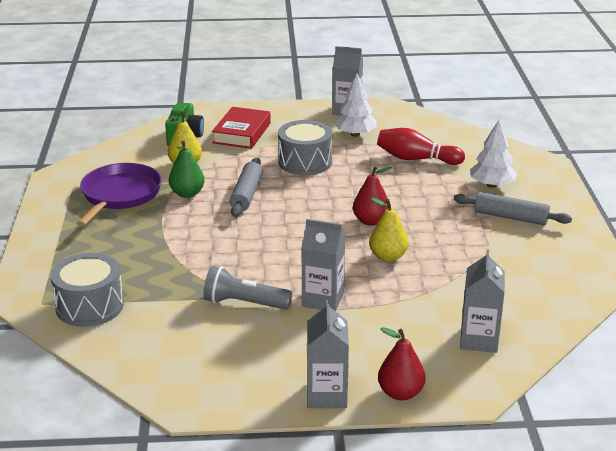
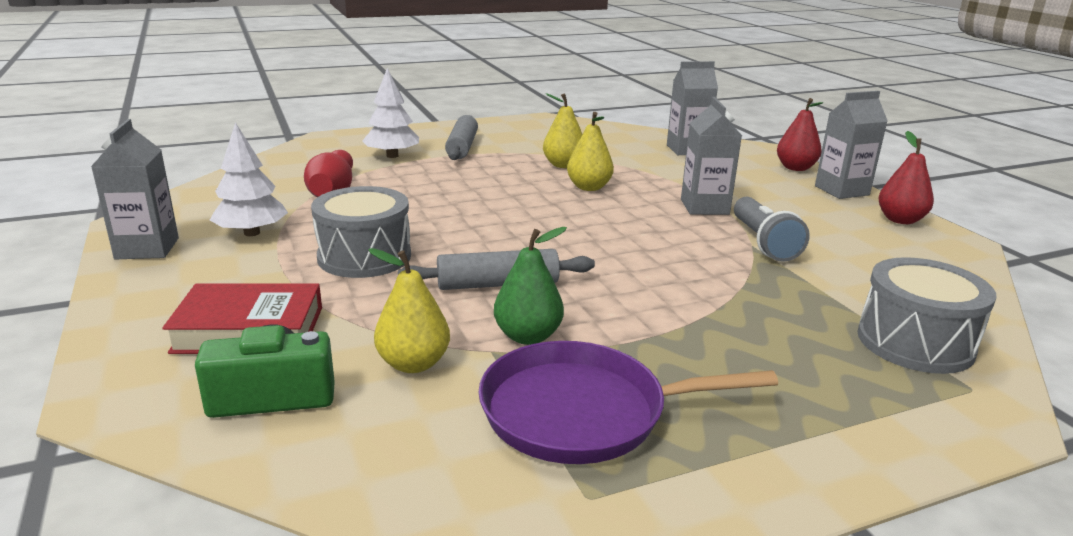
camera: 110 degrees left, 5 degrees down
red pear [353,166,392,226] -> red pear moved to [878,131,934,224]
none -> yellow pear [543,93,583,168]

